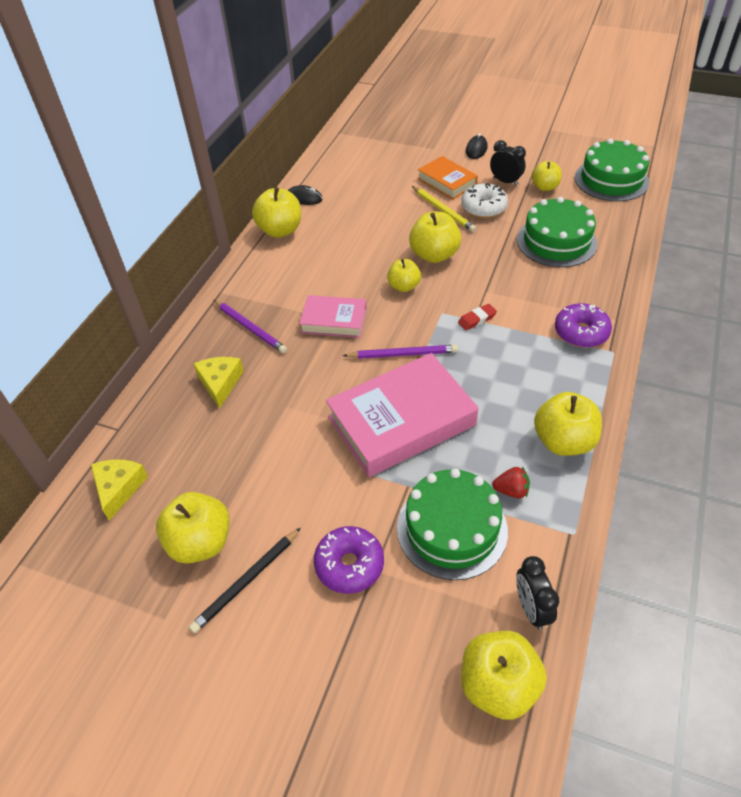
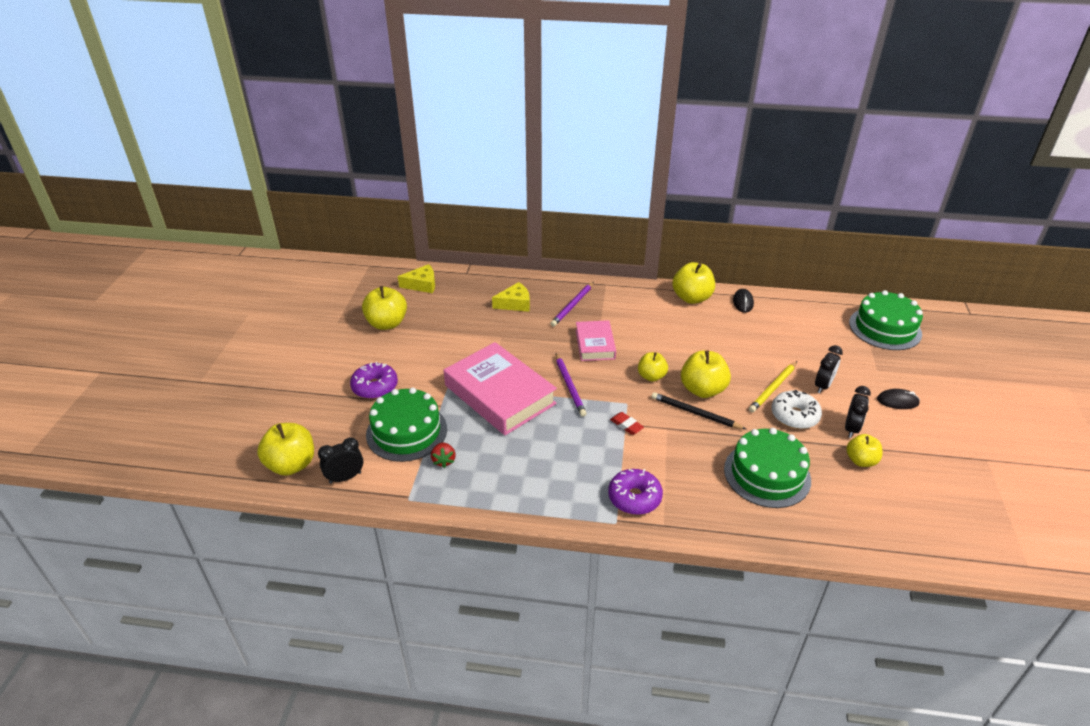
camera: 75 degrees right, 10 degrees down
black pencil [189,528,301,633] -> black pencil moved to [652,392,746,429]
orange book [418,156,478,199] -> black clock [815,345,843,393]
yellow apple [534,392,602,456] -> none
green cake [575,138,650,202] -> green cake moved to [849,290,923,350]

